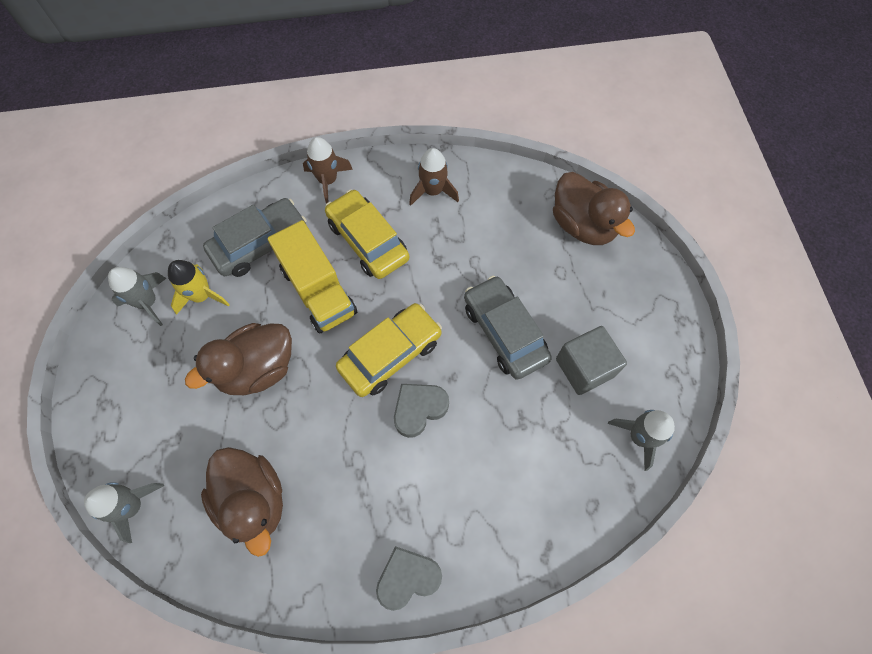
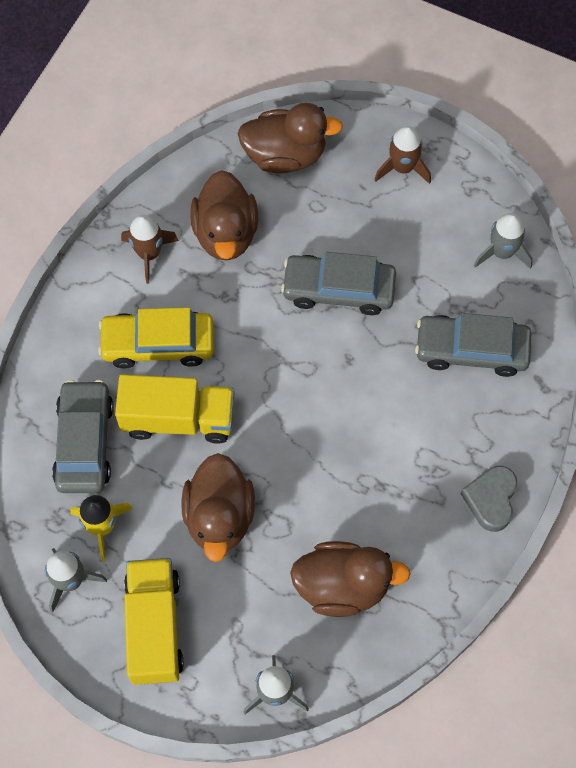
camera: 55 degrees left, 0 degrees up
brown rocket [303,137,353,204] -> brown rocket moved to [374,126,431,184]
yellow car [336,303,442,397] -> none
grey heart [394,384,449,438] -> none
grey cube [556,326,627,395] -> none
none -> yellow truck [124,558,184,685]
none -> brown duck [190,170,258,260]
none -> grey car [415,313,532,377]

